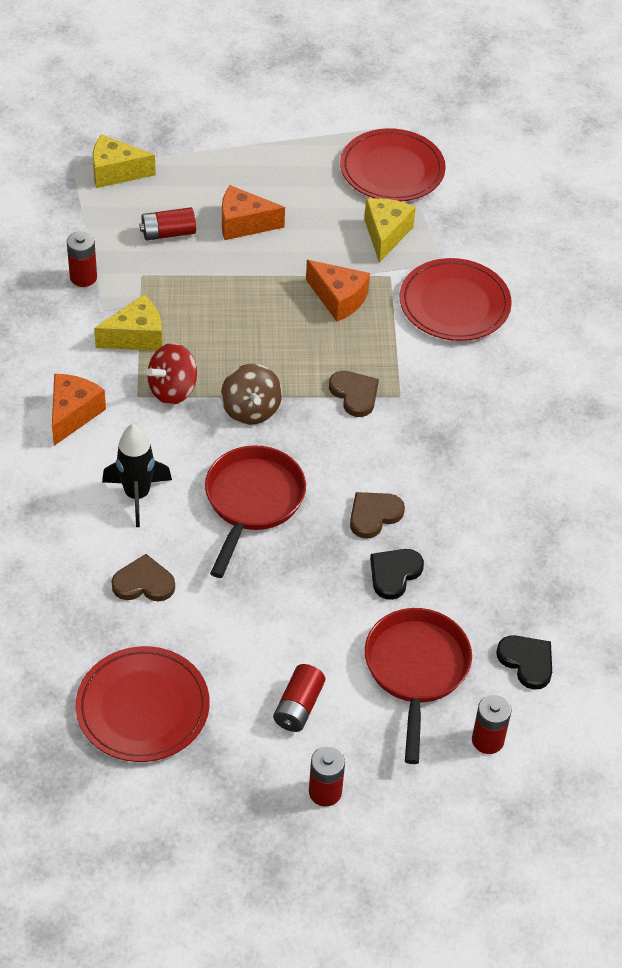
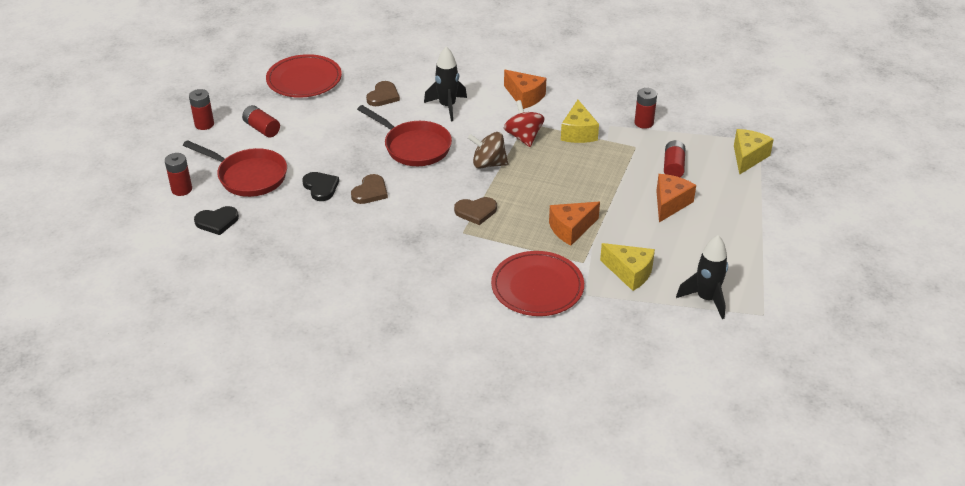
camera: 115 degrees right, 10 degrees down
red plate [340,128,446,202] -> black rocket [676,235,728,319]
brown heart [350,492,405,539] -> brown heart turned 45 degrees clockwise [351,174,388,204]

